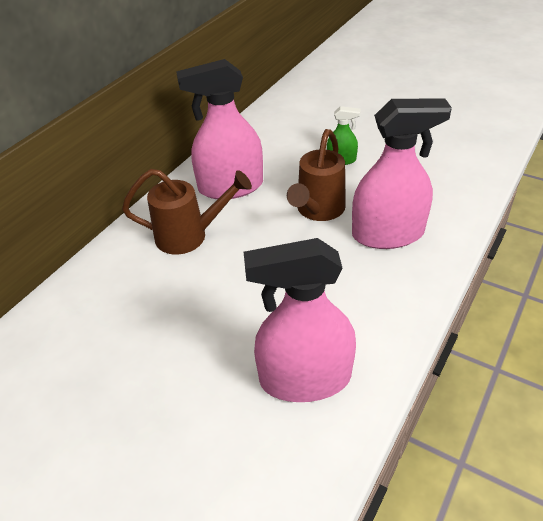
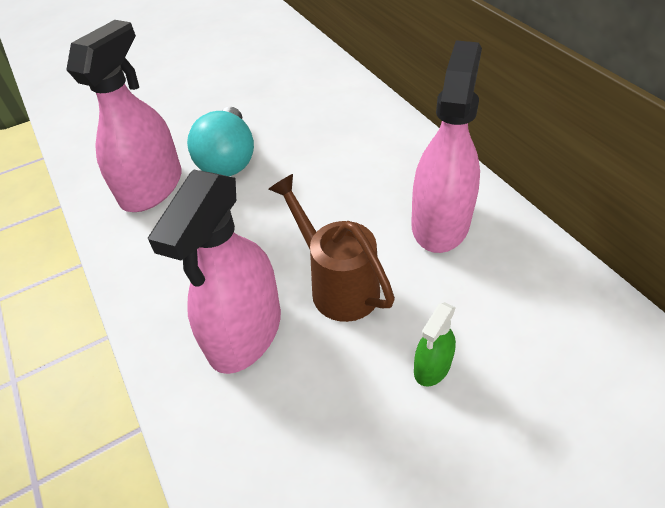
camera: 120 degrees right, 5 degrees up
brown watering can [122,169,252,254] -> none
none -> turquoise light bulb [187,107,254,176]

